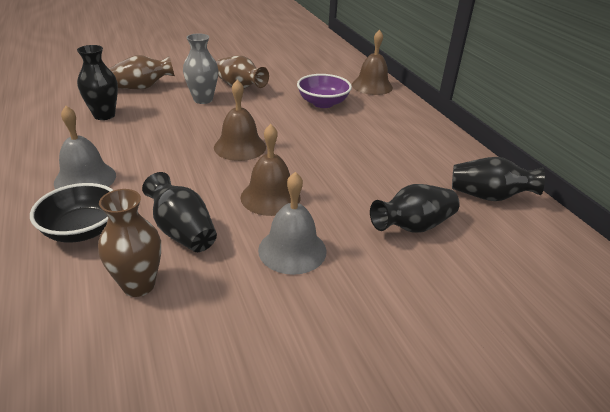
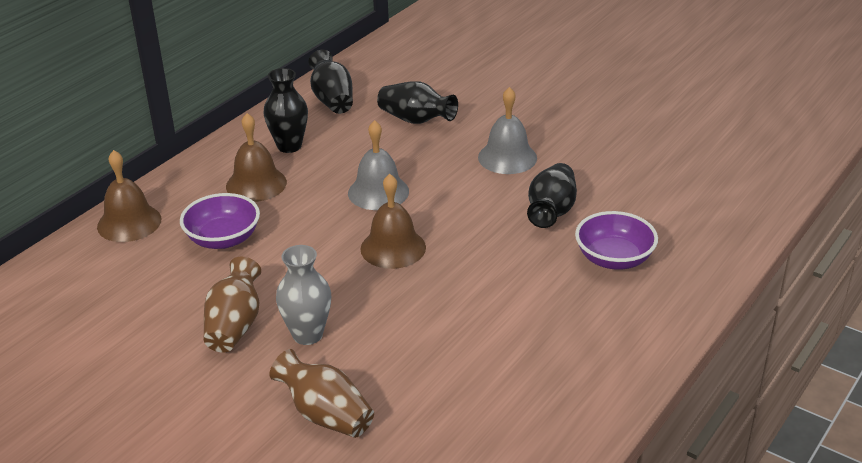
camera: 120 degrees left, 0 degrees up
black bowl [30,183,113,243] -> purple bowl [575,211,658,270]
grey bell [54,106,116,189] -> grey bell moved to [348,120,409,210]
black vase [77,45,118,120] -> black vase moved to [264,68,308,153]
brown vase [98,189,161,297] -> none
brown bell [241,124,300,216] -> brown bell moved to [226,113,287,202]

